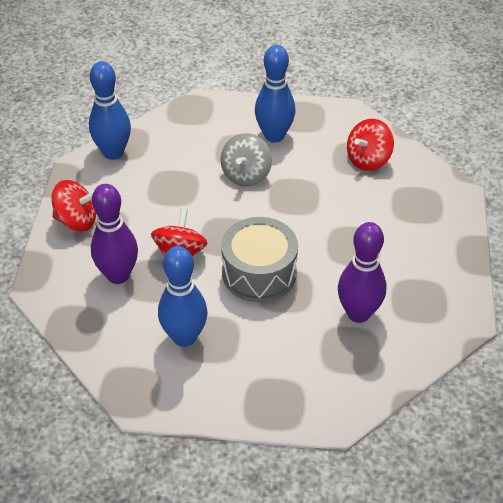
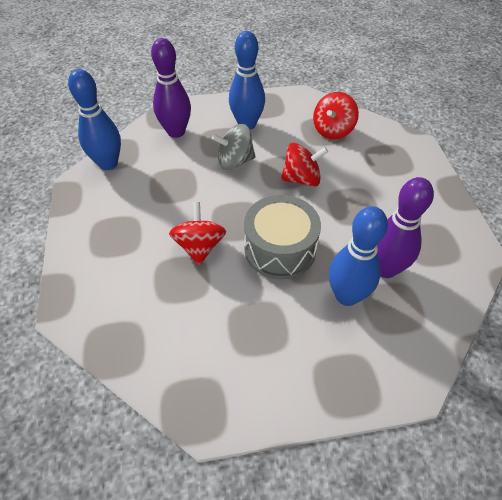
camera: 15 degrees left, 5 degrees up
red spinning top [52,180,96,232] -> red spinning top moved to [281,143,328,187]
purple bowling pin [91,184,138,284] -> purple bowling pin moved to [151,38,191,138]
blue bowling pin [158,246,207,347] -> blue bowling pin moved to [329,206,388,306]
grey spinning top [221,133,272,187] -> grey spinning top turned 75 degrees clockwise [212,124,256,170]

